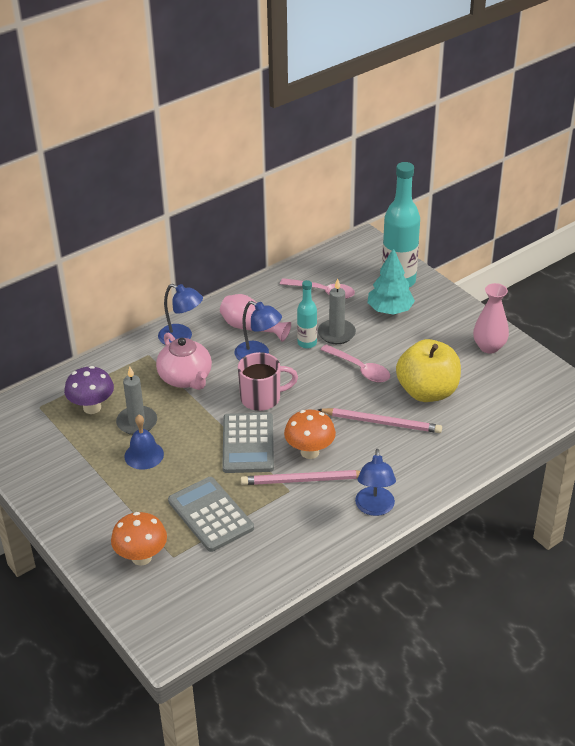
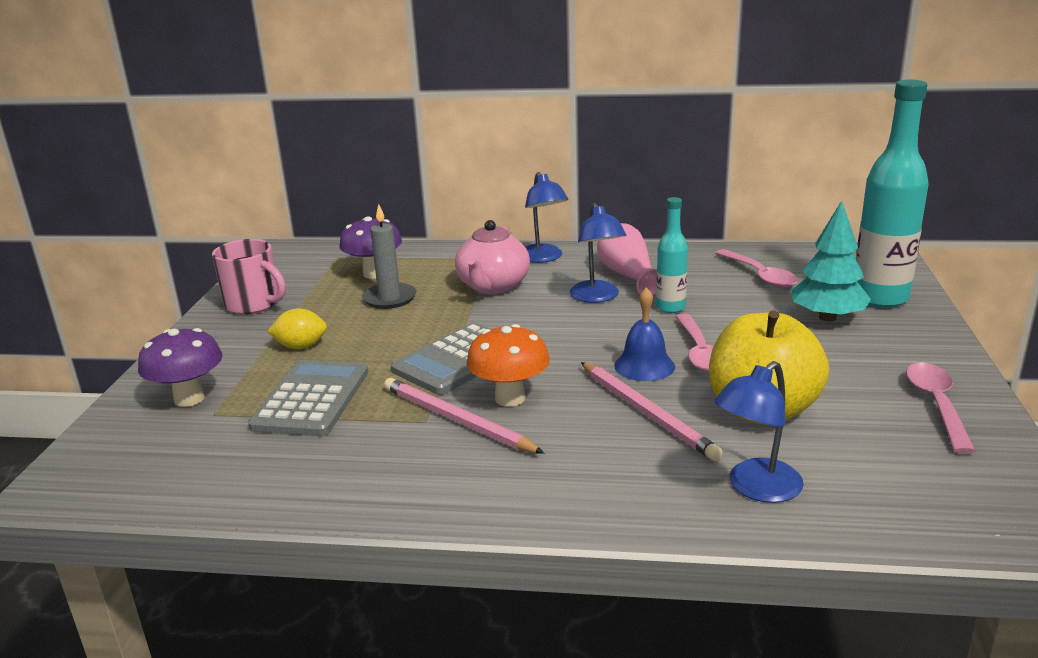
camera: 45 degrees right, 15 degrees down
orange mushroom [111,512,167,566] -> purple mushroom [138,328,223,407]
blue bell [124,415,164,470] -> blue bell moved to [614,287,675,381]
pink mug [238,352,298,411] -> pink mug moved to [212,239,286,314]
grey candle [318,278,356,344] -> none
blue lamp [355,449,396,516] -> blue lamp moved to [714,361,804,503]
pink vase [473,283,509,354] -> pink spoon [906,362,976,454]
none -> yellow lemon [267,309,327,349]

